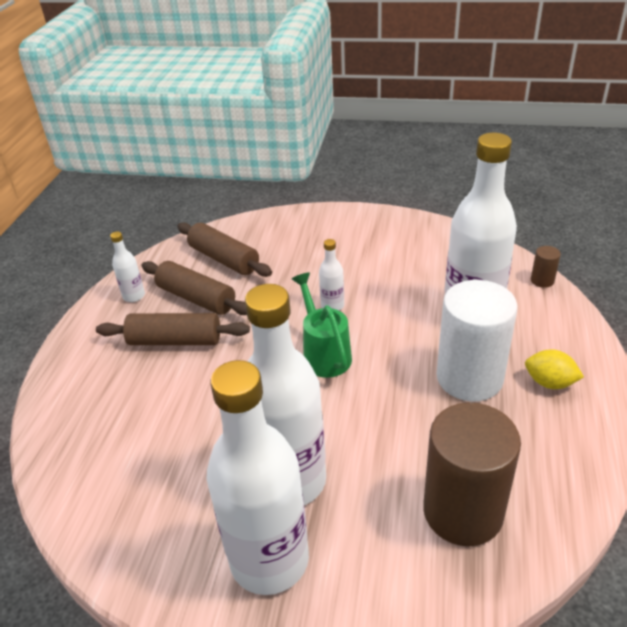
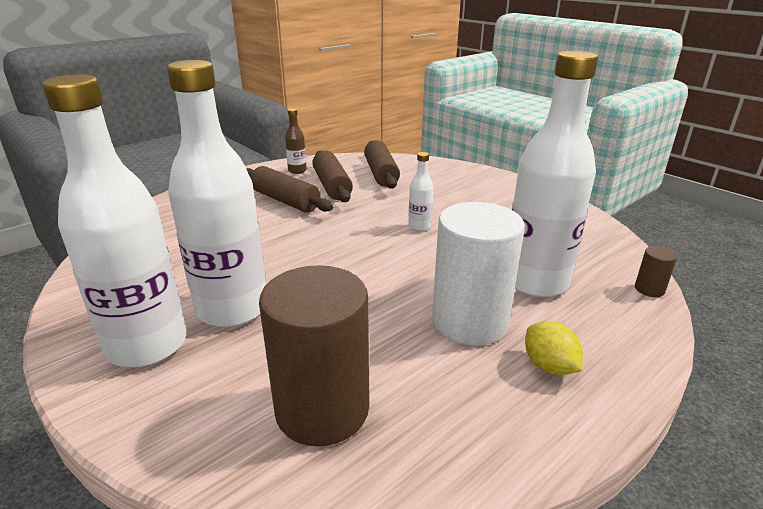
camera: 35 degrees right, 10 degrees down
white bottle [110,231,145,302] -> brown bottle [285,108,307,174]
green watering can [292,273,352,378] -> none

